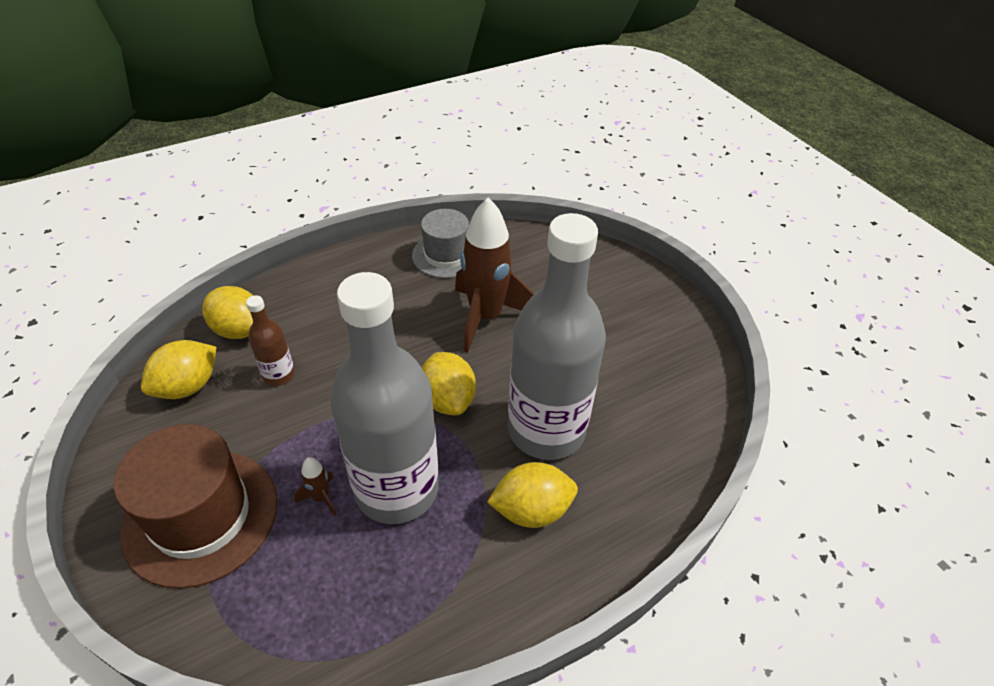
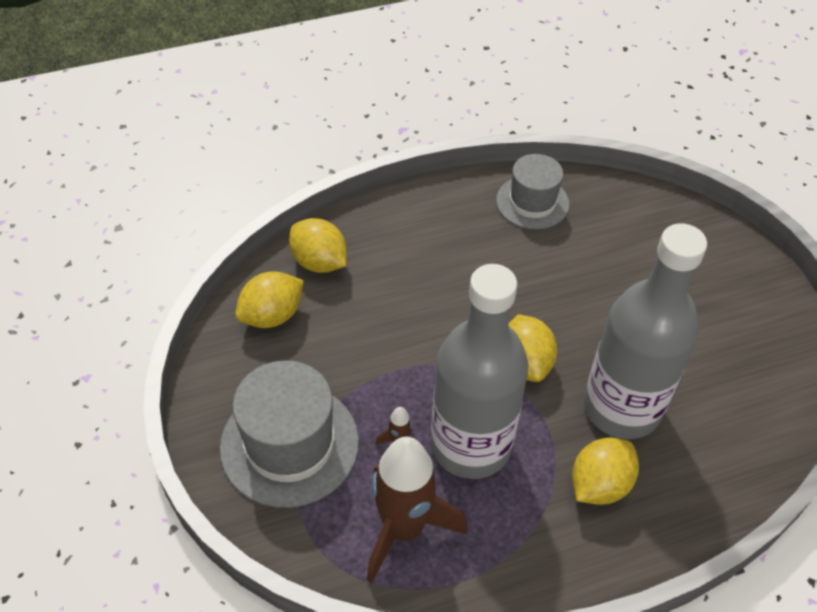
camera: 10 degrees right, 5 degrees up
brown hat [114,424,277,589] -> grey hat [220,361,359,508]
brown bottle [246,295,295,386] -> none
brown rocket [455,198,534,353] -> brown rocket moved to [367,437,467,583]
yellow lemon [487,462,578,528] -> yellow lemon turned 45 degrees counterclockwise [572,438,639,505]

